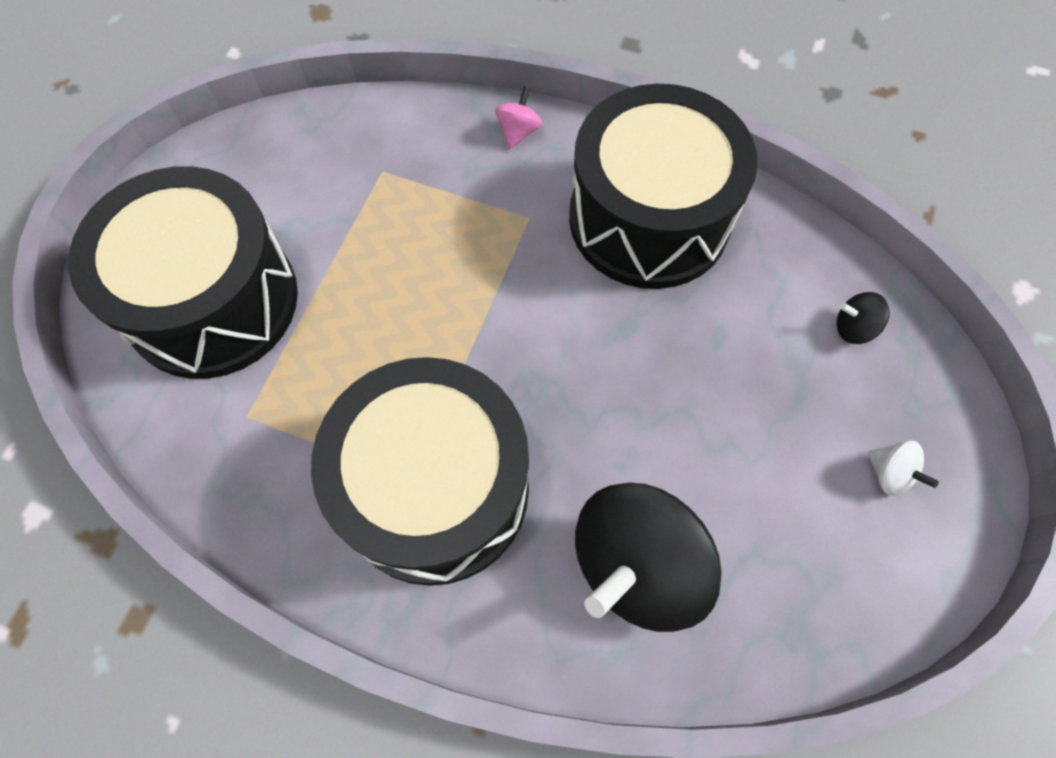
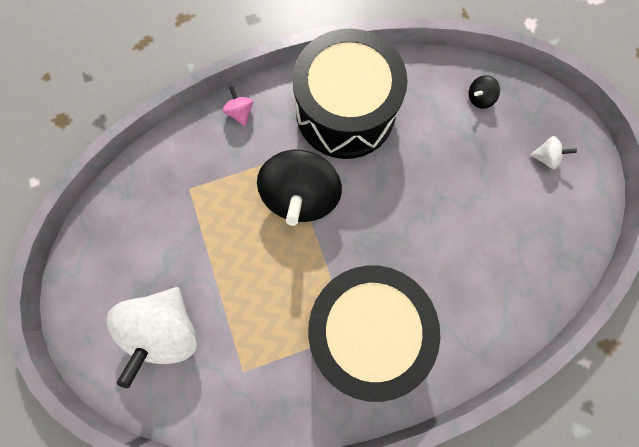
camera: 40 degrees left, 10 degrees up
black drum [68,166,298,379] -> white spinning top [106,287,197,388]
black spinning top [575,483,722,632] -> black spinning top moved to [257,150,342,226]

